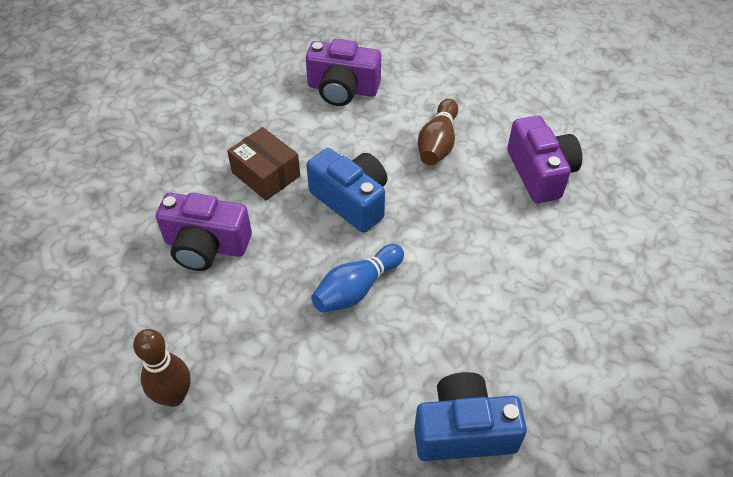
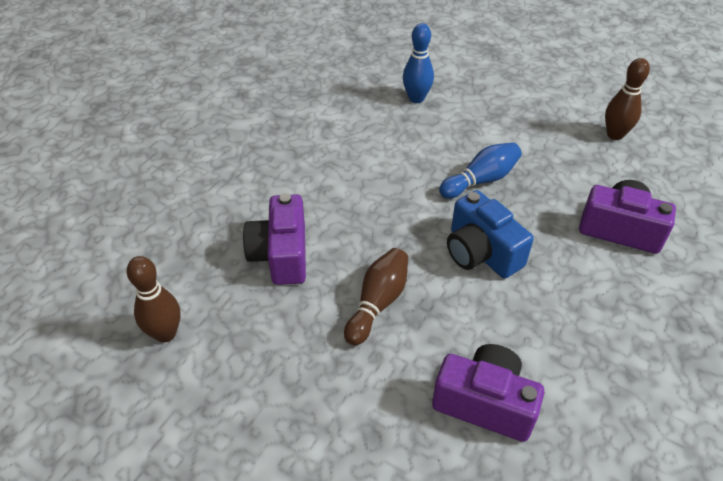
camera: 170 degrees left, 5 degrees down
brown box [227,127,300,201] -> none
blue camera [414,372,527,461] -> blue bowling pin [403,23,434,103]
none -> brown bowling pin [126,256,181,343]

